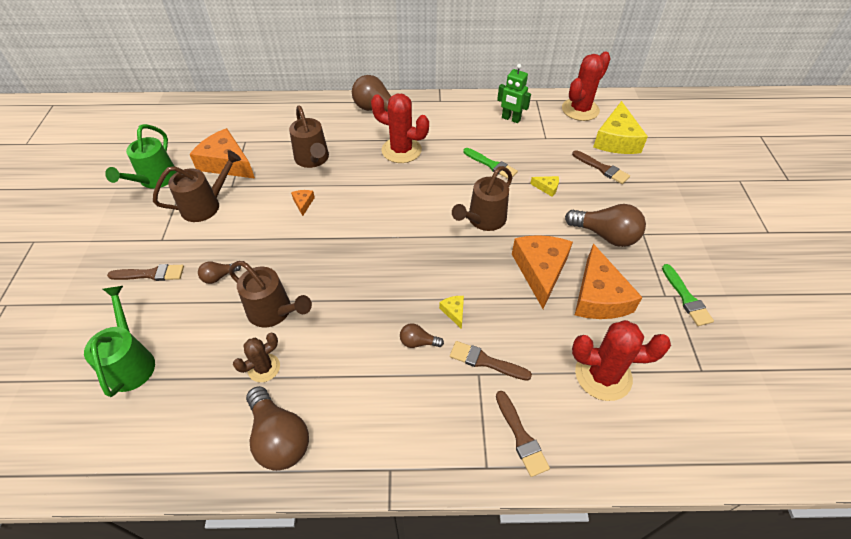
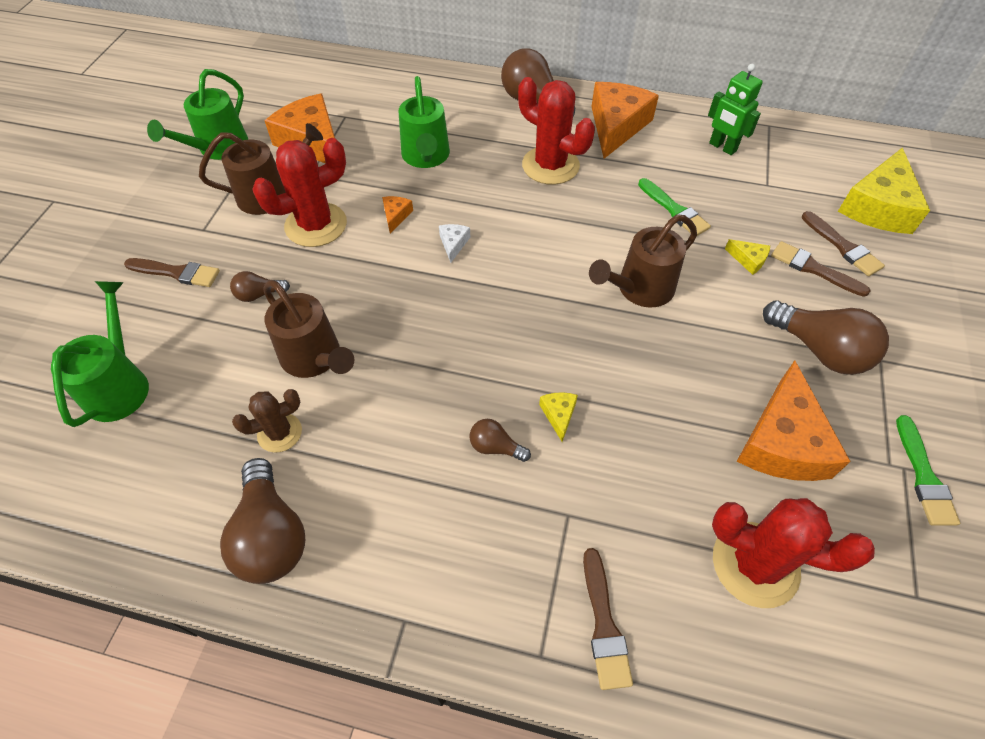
camera: 15 degrees right, 5 degrees up
brown watering can [289,105,329,168] -> green watering can [399,76,450,168]
brown brush [450,341,532,381] -> brown brush moved to [771,241,871,297]
orange cheese [512,235,573,309] -> orange cheese moved to [592,82,659,159]
red cactus [562,51,611,121] -> red cactus moved to [252,138,347,247]
none -> white cheese [439,224,470,263]

